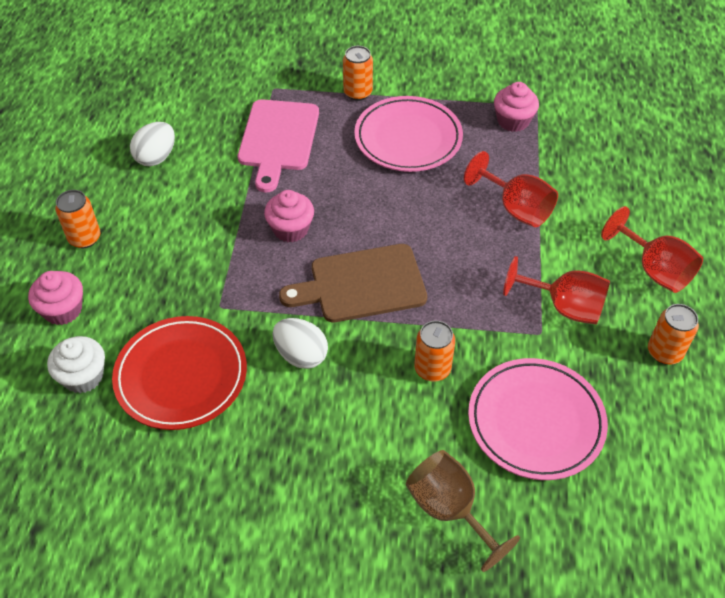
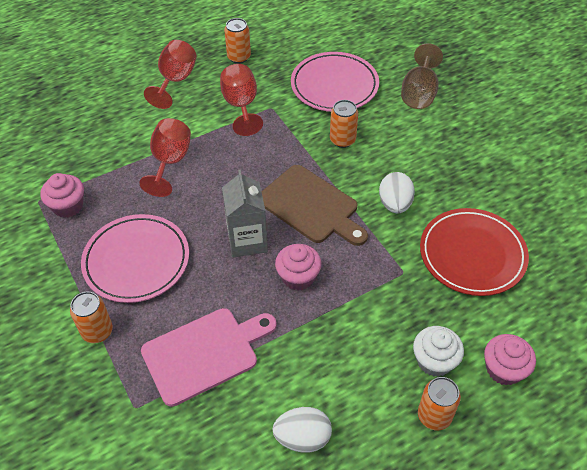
camera: 125 degrees left, 0 degrees up
white cupcake [47,336,105,393] -> white cupcake moved to [413,326,464,377]
none -> grey carton [222,170,268,258]

